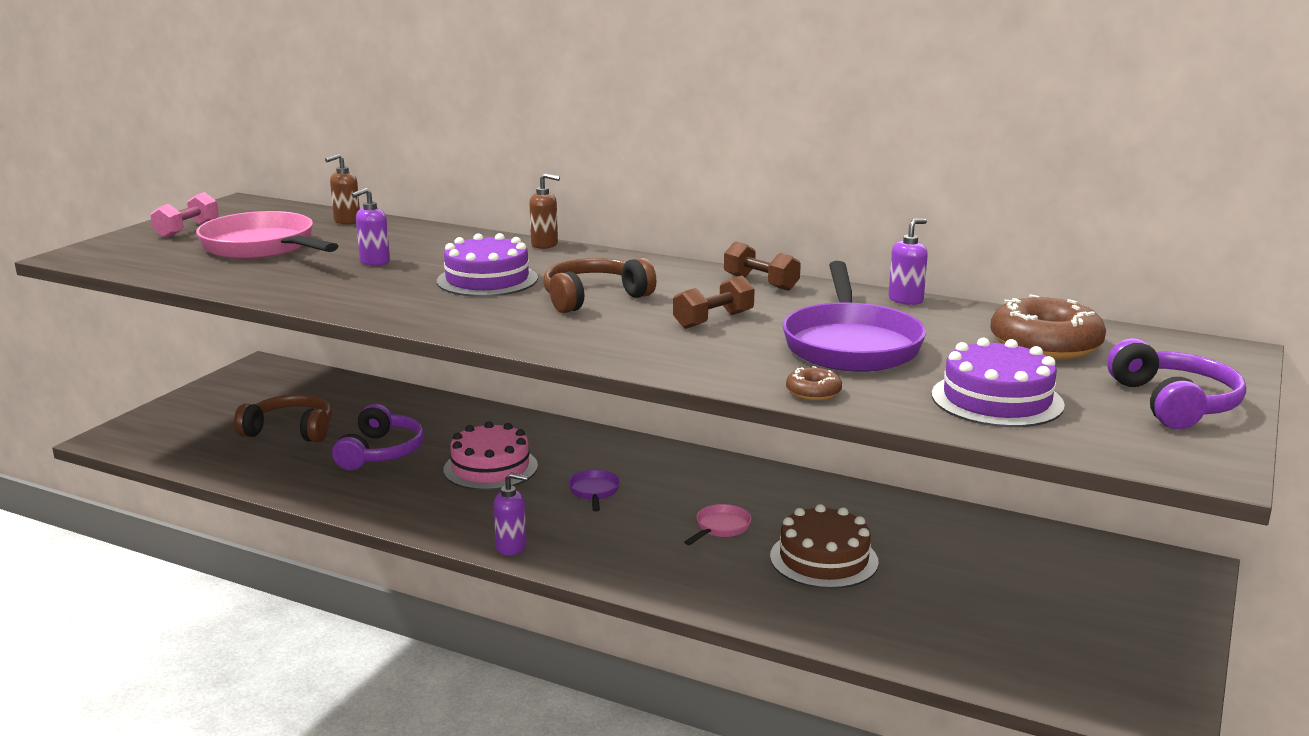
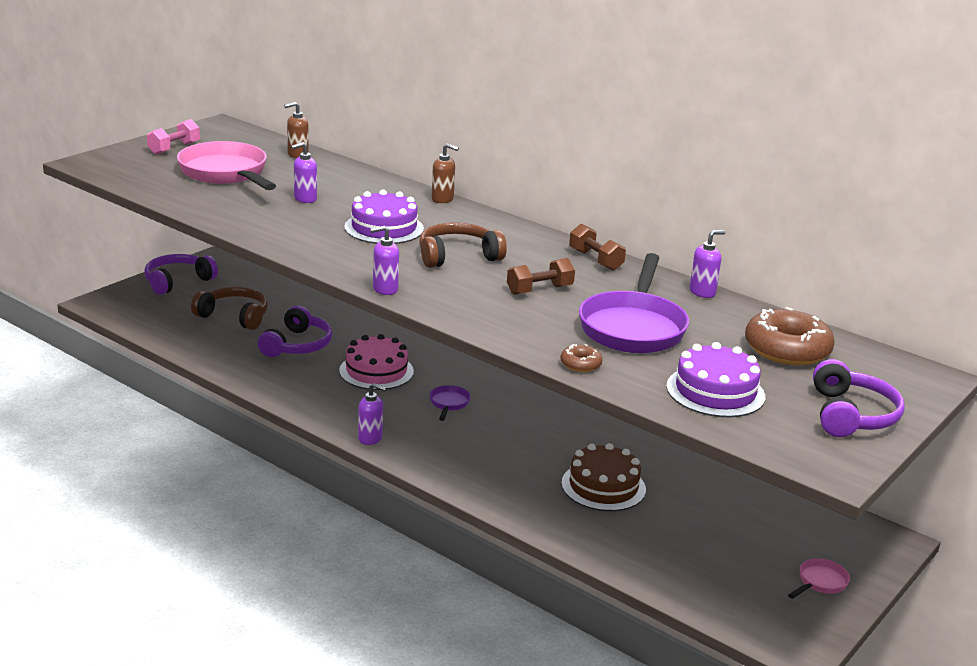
camera: 10 degrees right, 5 degrees up
pink pan [684,504,751,545] -> pink pan moved to [788,558,850,599]
none -> purple headphones [144,254,218,295]
none -> purple soap dispenser [370,226,399,295]

